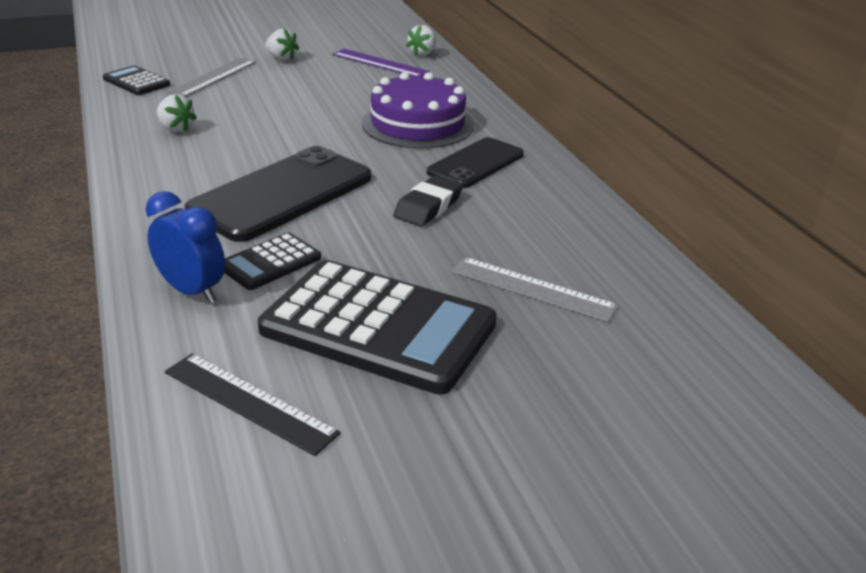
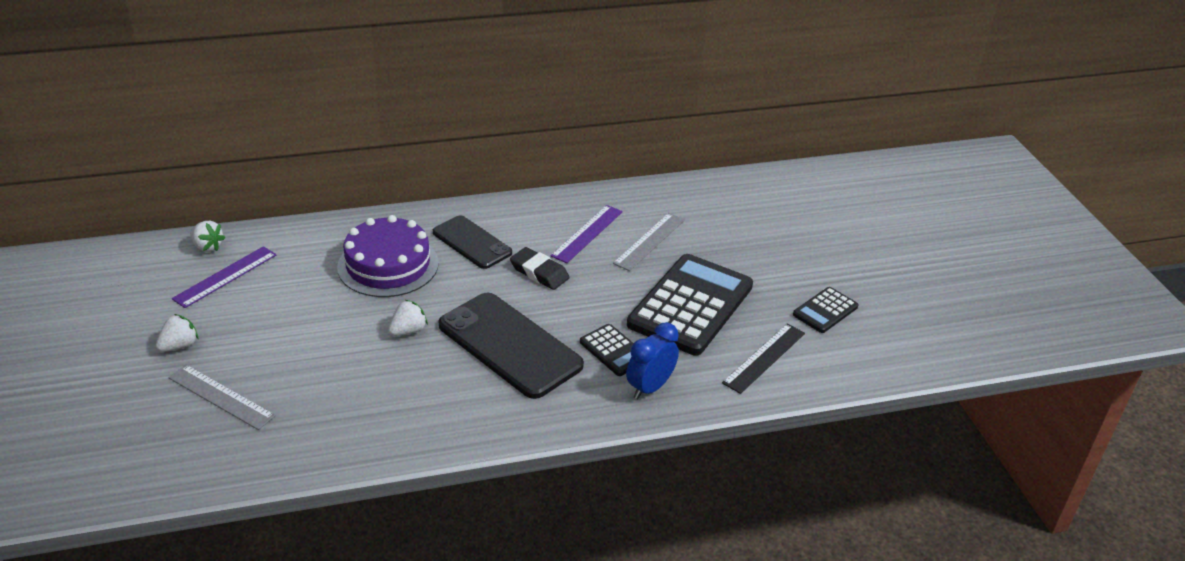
camera: 85 degrees left, 5 degrees up
black calculator [103,65,170,95] -> black calculator moved to [793,287,858,333]
white strawberry [157,94,197,132] -> white strawberry moved to [388,300,428,336]
none -> purple ruler [551,205,623,263]

